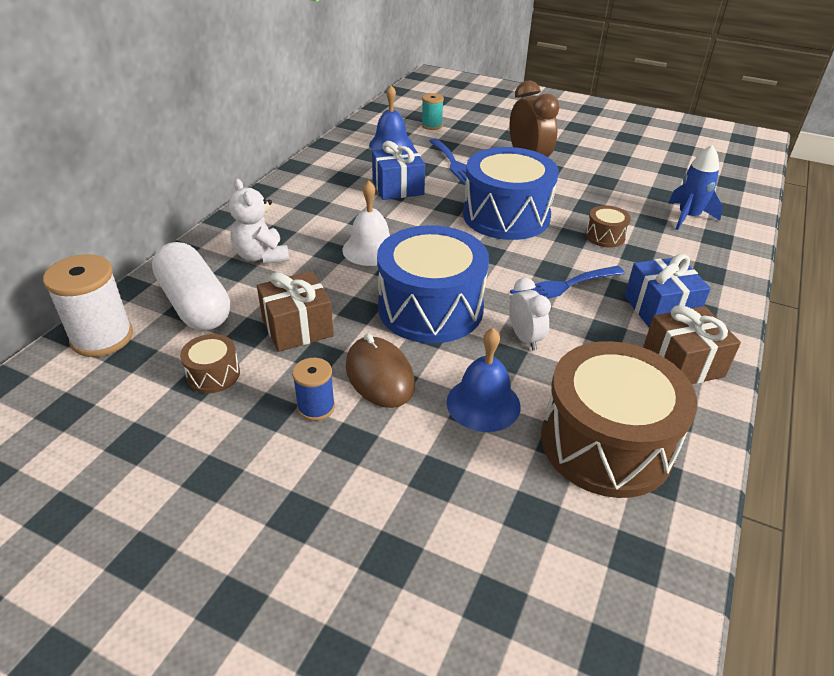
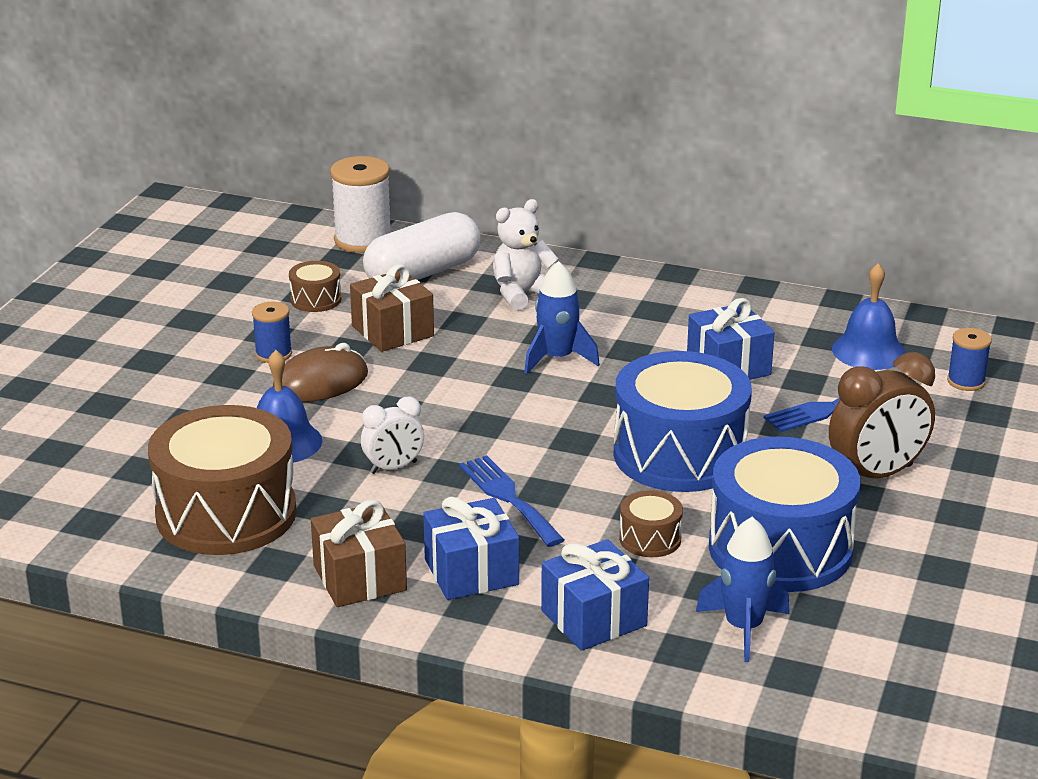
camera: 85 degrees right, 10 degrees down
white bell [342,181,390,266] -> blue rocket [524,261,600,374]
blue drum [377,225,489,343] -> blue drum moved to [709,436,861,592]
turquoise spool [421,93,444,130] -> blue spool [947,328,992,391]
none -> blue gift [541,539,649,651]

